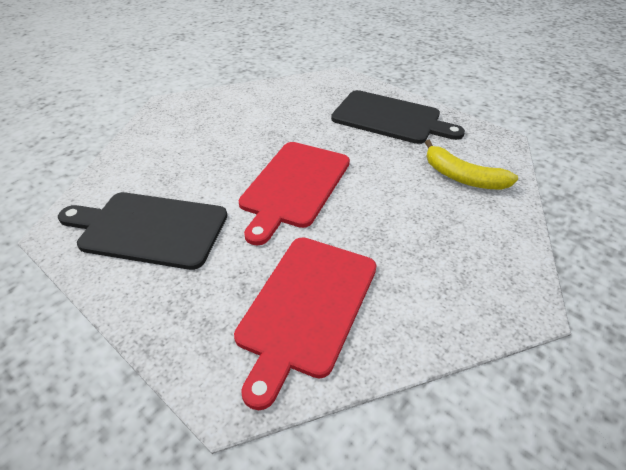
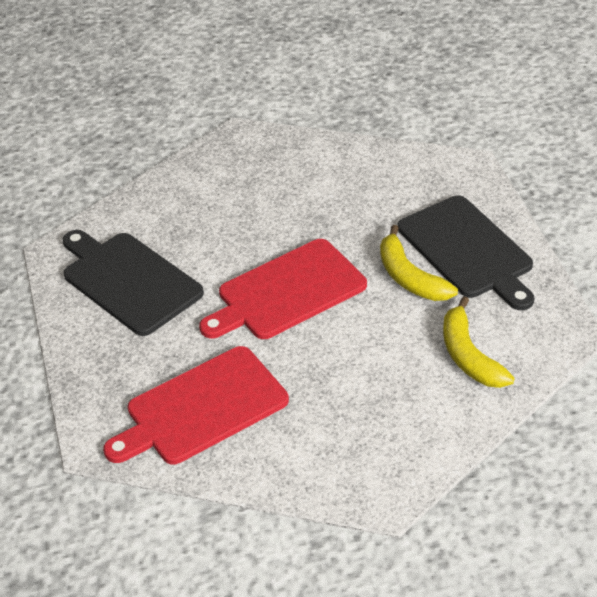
camera: 35 degrees right, 0 degrees up
none -> yellow banana [380,225,458,301]

